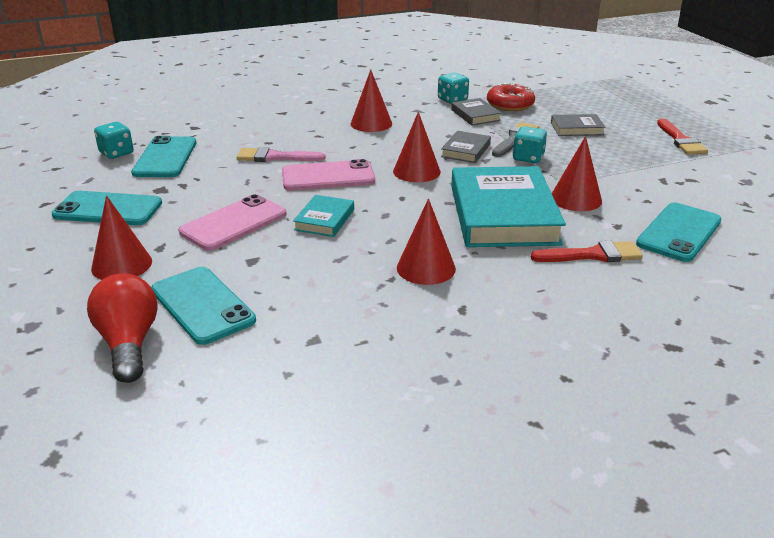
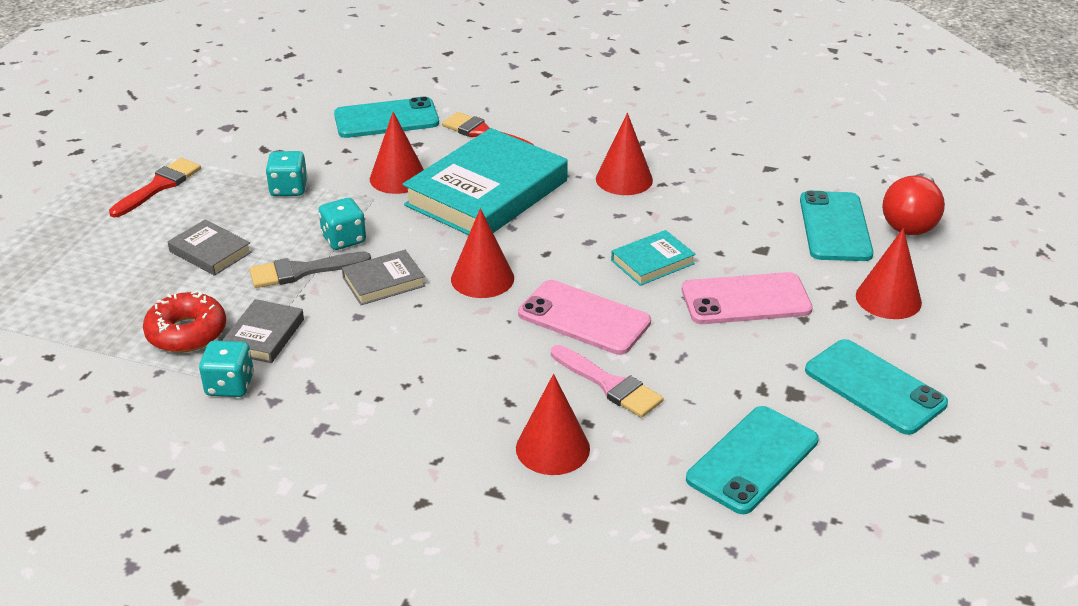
camera: 140 degrees left, 5 degrees up
turquoise dice [94,122,134,159] -> turquoise dice moved to [266,151,308,196]
red cone [351,70,392,132] -> red cone moved to [516,374,590,475]

